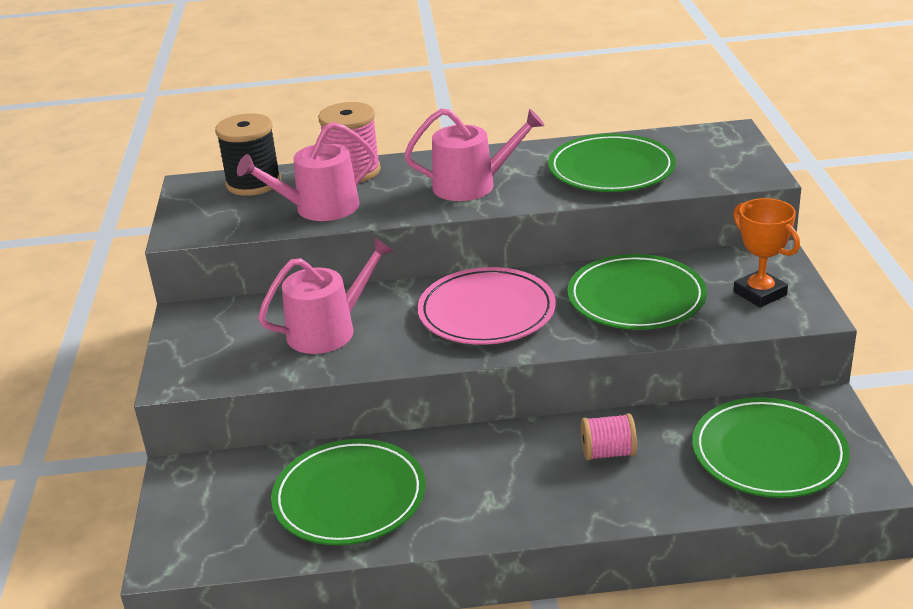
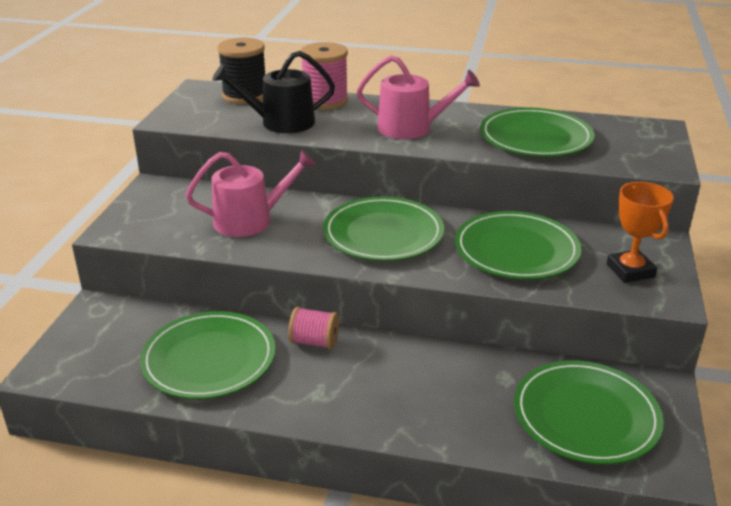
camera: 15 degrees right, 0 degrees up
pink watering can [237,122,376,221] -> black watering can [212,51,335,133]
pink plate [418,267,556,345] -> green plate [323,197,444,261]
pink spool [581,413,637,460] -> pink spool moved to [288,307,339,349]

